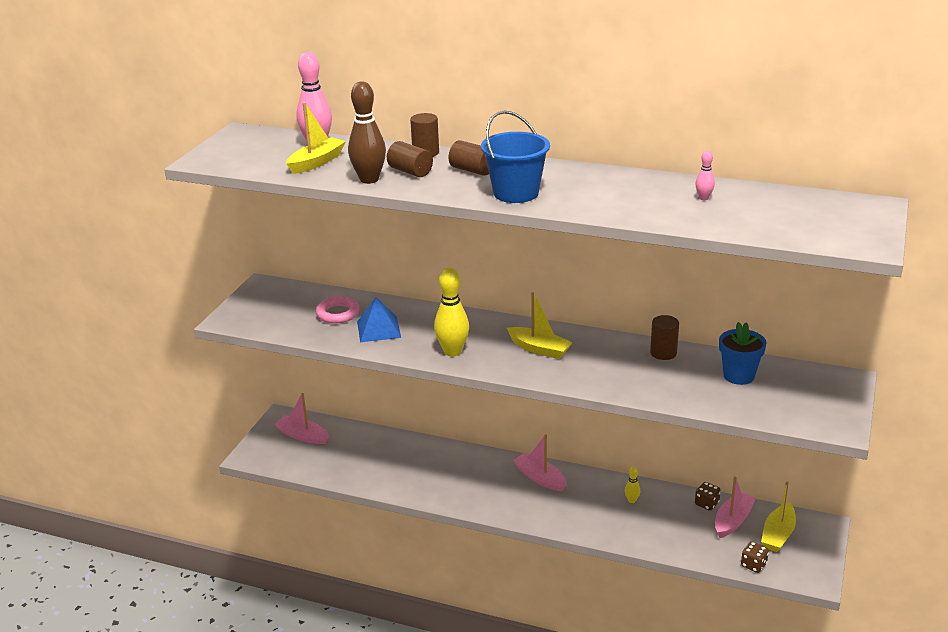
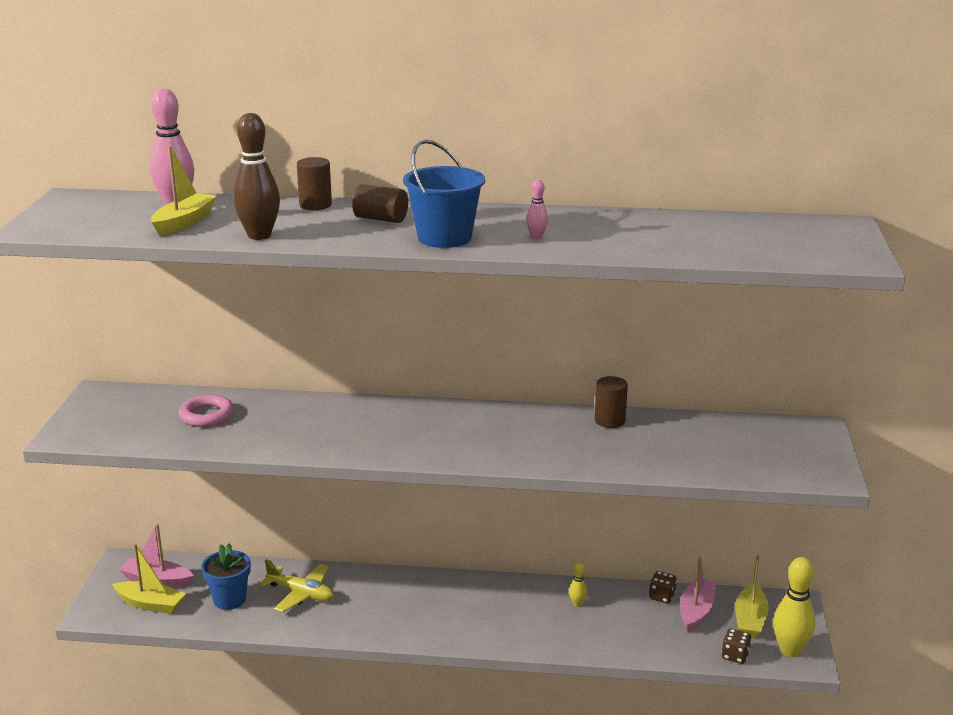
camera: 15 degrees left, 5 degrees down
blue pyramid [357,297,401,342] -> none
brown cylinder [387,141,433,177] -> none
yellow bowling pin [434,267,469,356] -> yellow bowling pin moved to [773,557,815,657]
yellow boat [507,292,573,359] -> yellow boat moved to [112,544,186,614]
pink boat [513,434,567,491] -> none
pink bowling pin [695,150,715,200] -> pink bowling pin moved to [526,180,548,239]
blue flower pot [719,322,766,385] -> blue flower pot moved to [201,544,251,610]
none -> yellow plane [260,559,334,612]

